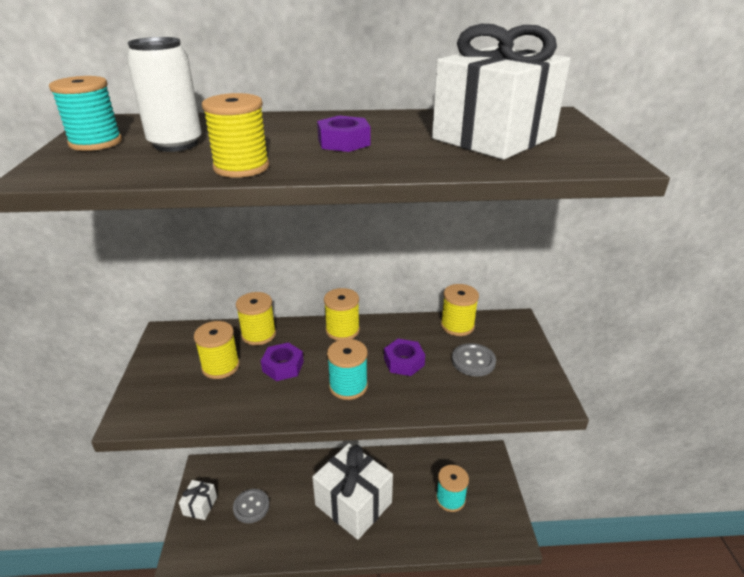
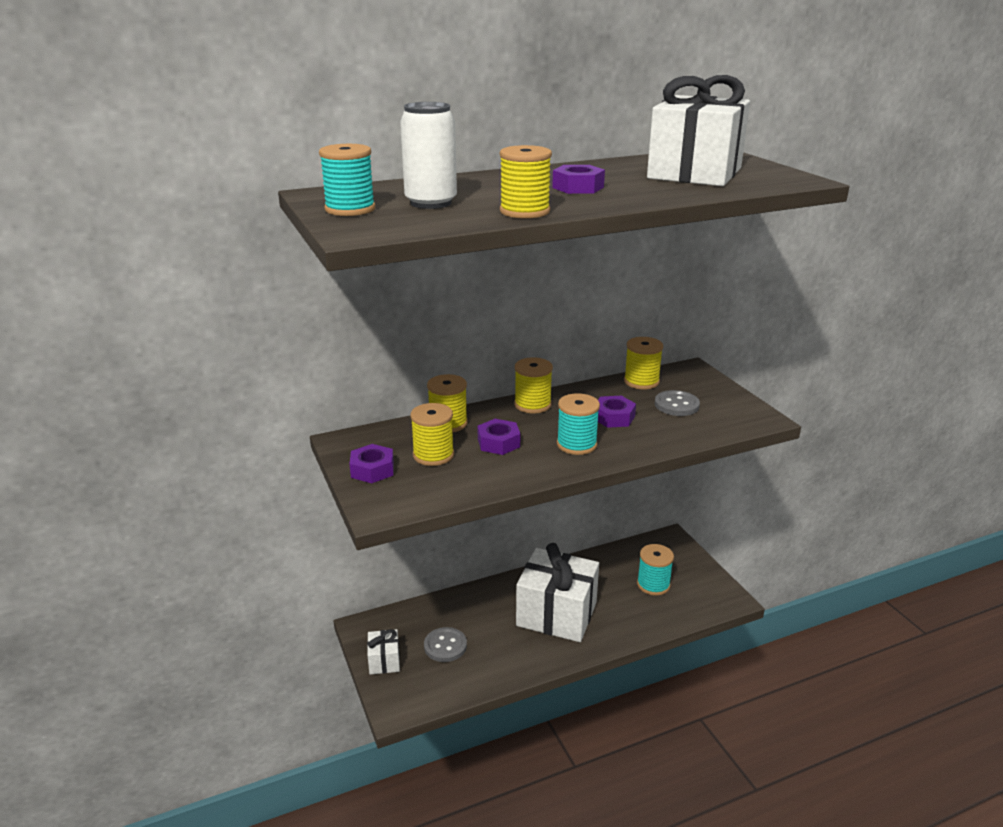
camera: 20 degrees left, 5 degrees down
none -> purple nut [350,444,394,483]

